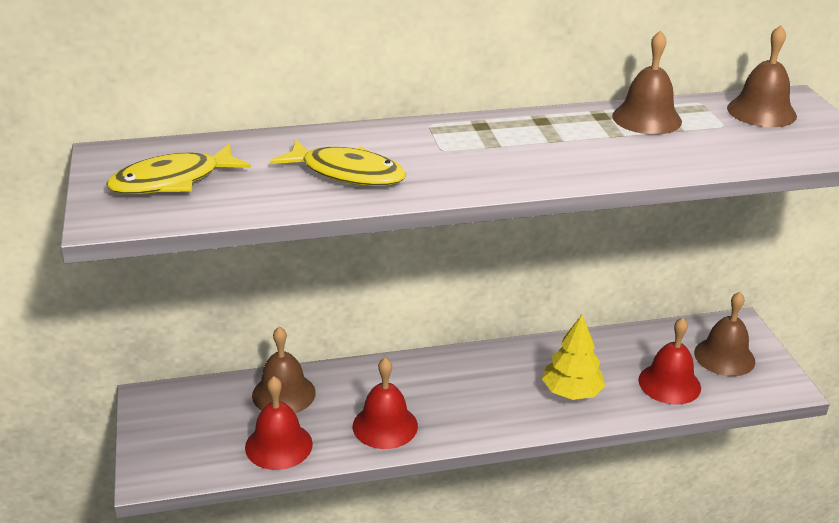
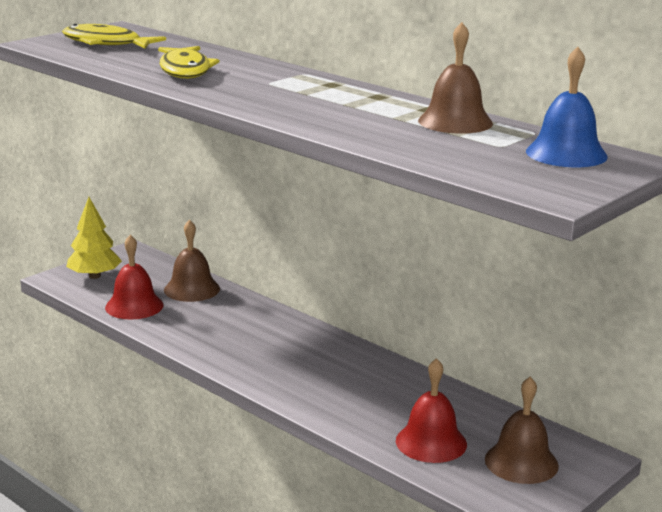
camera: 55 degrees right, 10 degrees down
red bell [353,357,418,449] -> none
yellow tree [542,315,605,400] -> yellow tree moved to [66,197,122,279]
brown bell [727,25,797,127] -> blue bell [526,47,608,167]

